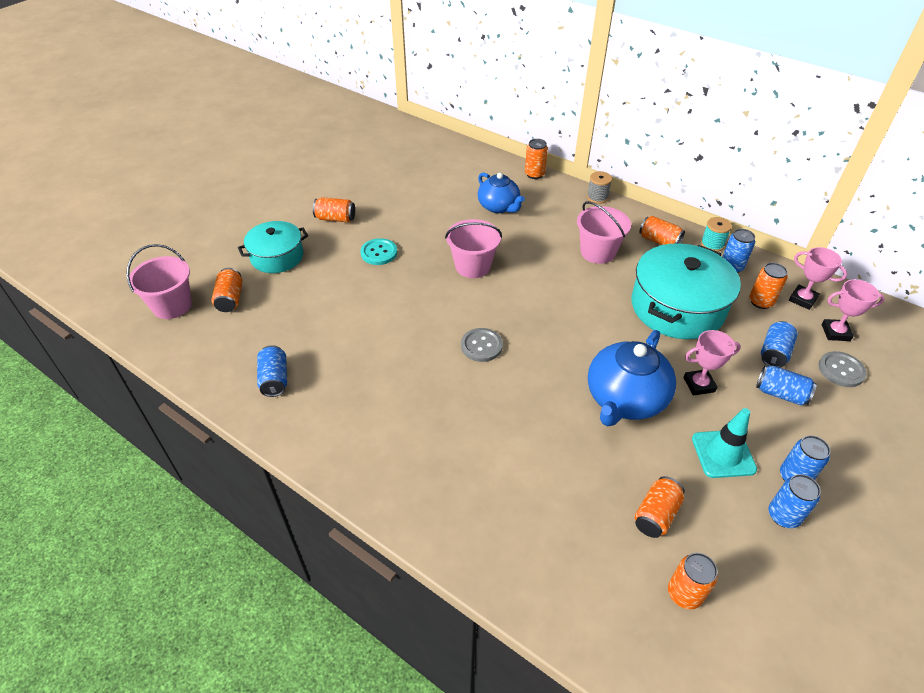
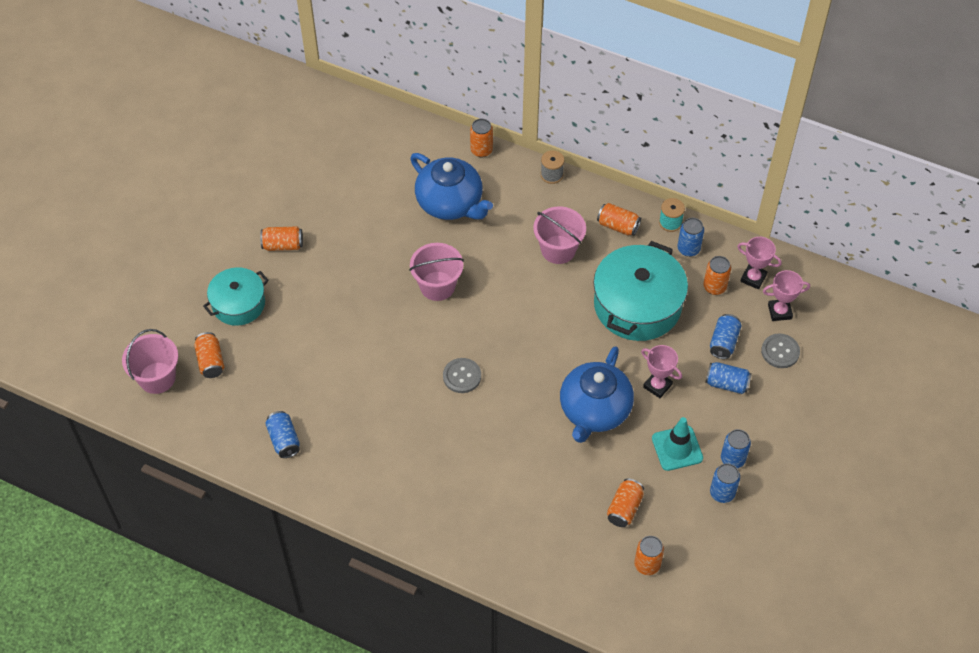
camera: 10 degrees left, 10 degrees up
turquoise button [360,238,397,265] -> none
blue teapot [478,173,525,213] -> blue teapot [410,153,493,220], size x1.51
pink trophy [684,330,741,396] -> pink trophy turned 60 degrees clockwise [641,345,682,398]

